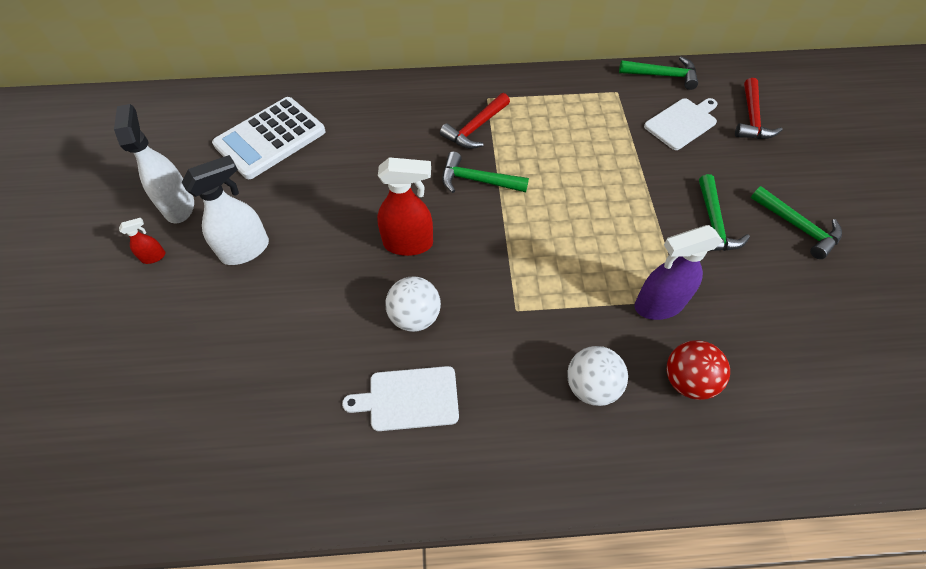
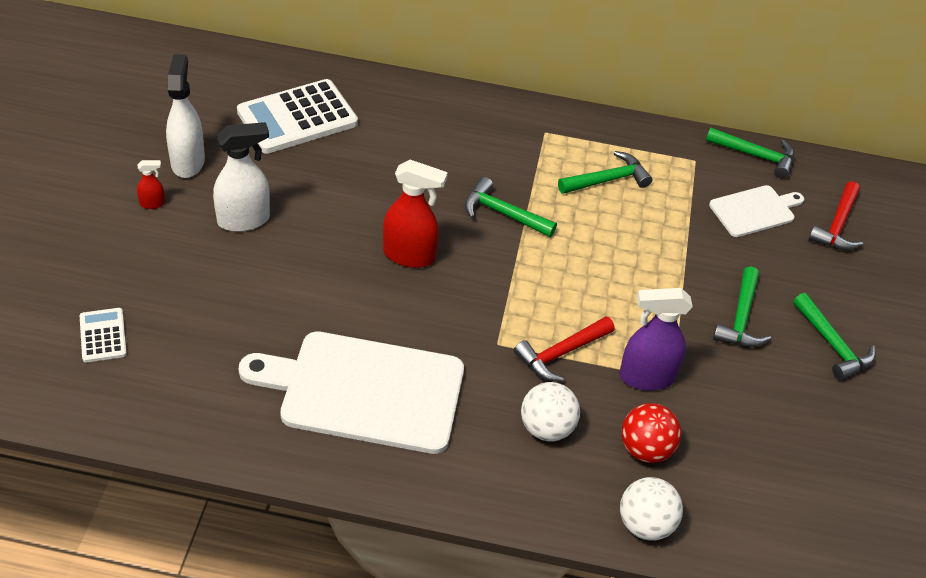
camera: 10 degrees right, 10 degrees down
white cutting board [342,366,459,431] -> white cutting board [239,331,464,454], size x1.94
white ball [386,276,441,332] -> white ball moved to [620,477,683,541]
red hammer [440,93,510,149] -> red hammer moved to [514,316,615,381]
none -> white calculator [80,308,127,363]
none -> green hammer [558,151,652,194]

